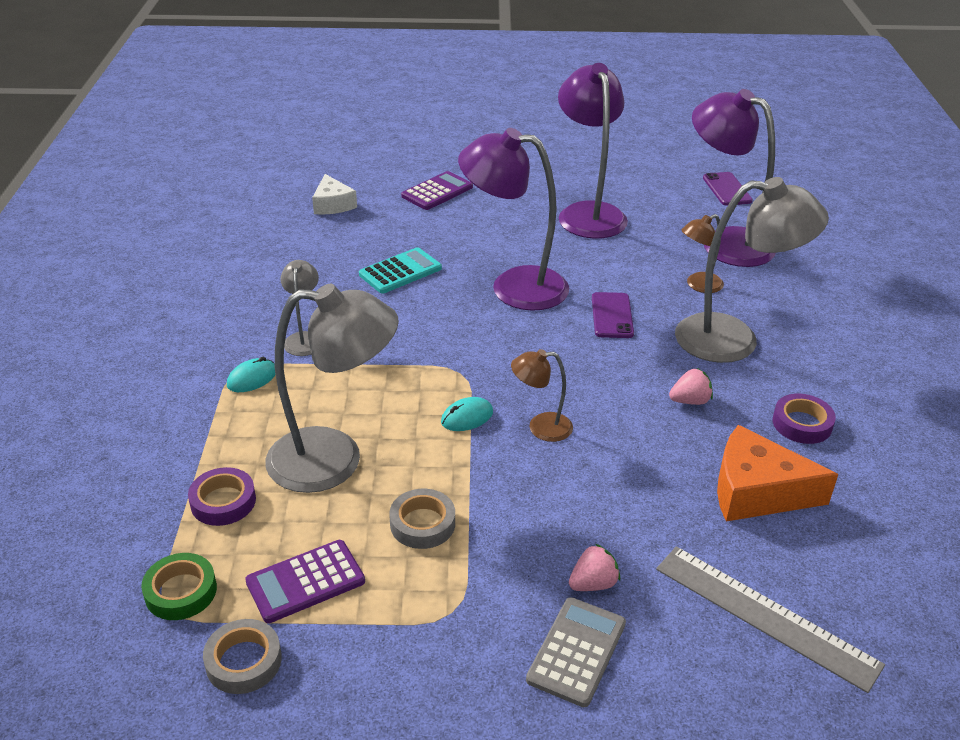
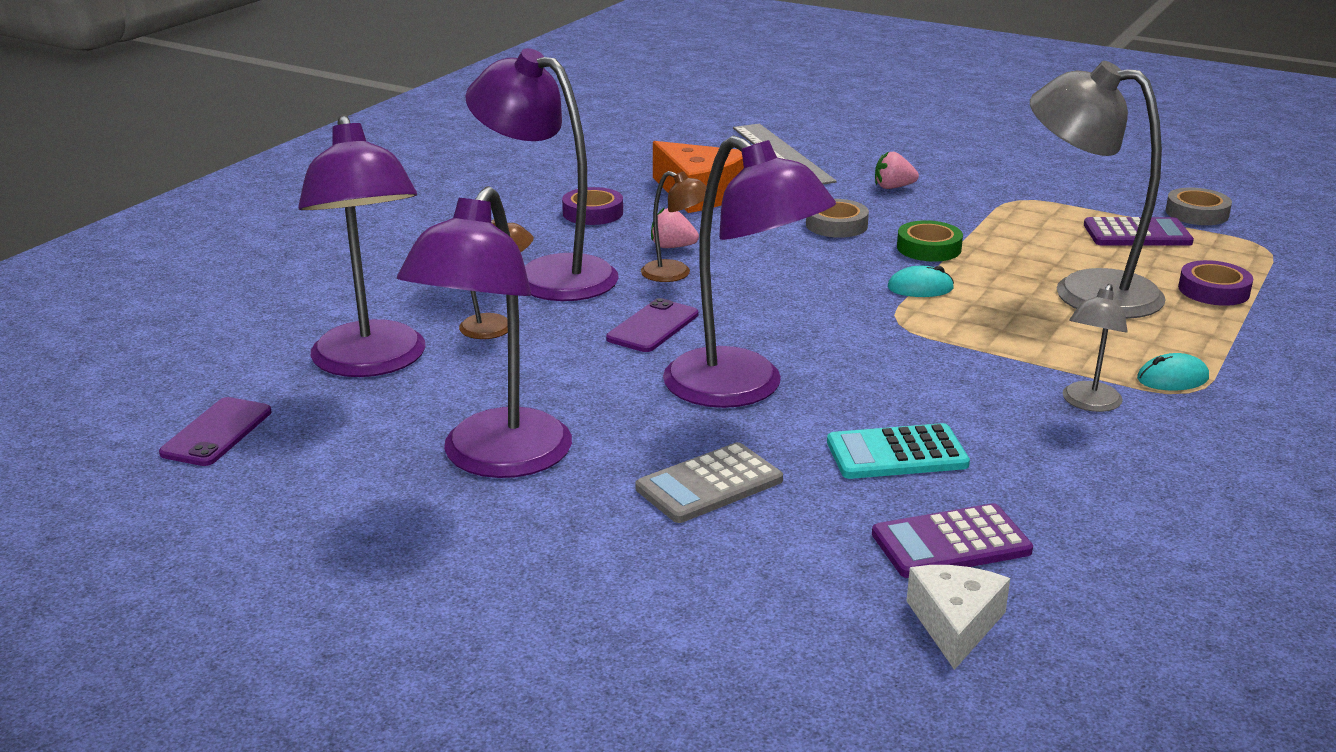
camera: 150 degrees left, 10 degrees down
green tape [141,553,217,620] -> green tape moved to [897,220,963,262]
grey tape [389,489,455,549] -> grey tape moved to [806,199,869,238]
purple calculator [401,171,473,210] -> purple calculator moved to [872,503,1033,578]
brown lamp [511,349,573,442] -> brown lamp moved to [641,171,707,282]
grey calculator [526,597,626,707] -> grey calculator moved to [636,442,783,523]
grey lamp [675,177,829,363] -> purple lamp [465,48,619,301]

